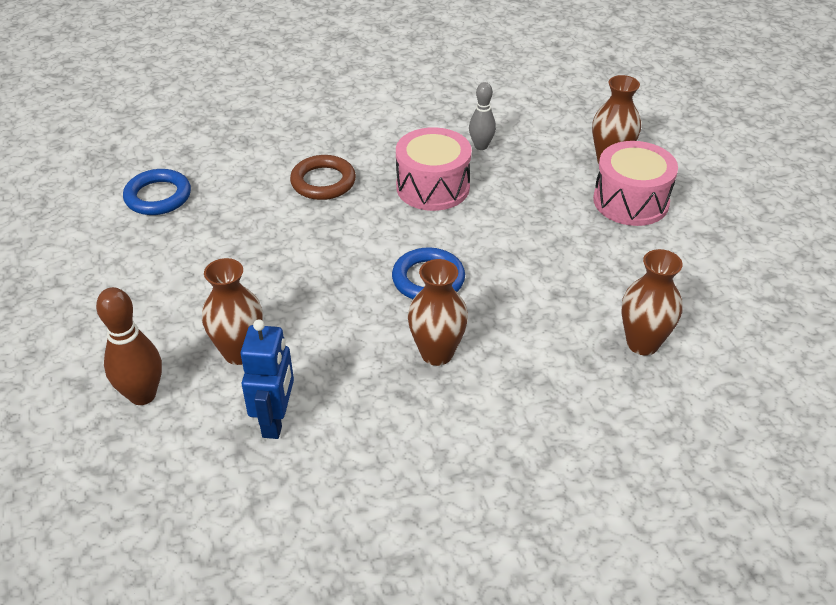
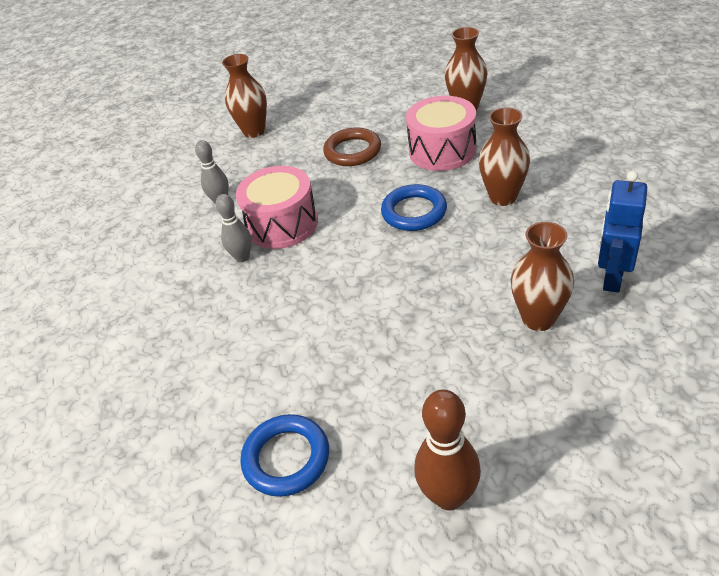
camera: 85 degrees left, 0 degrees up
brown bowling pin [96,287,162,405] -> brown bowling pin moved to [414,389,481,510]
blue robot [240,320,294,439] -> blue robot turned 75 degrees counterclockwise [598,171,647,293]
brown ring [290,155,356,200] -> brown ring moved to [323,128,381,166]
pink drum [593,141,678,226] -> pink drum moved to [406,96,476,171]
none -> grey bowling pin [216,194,252,262]

